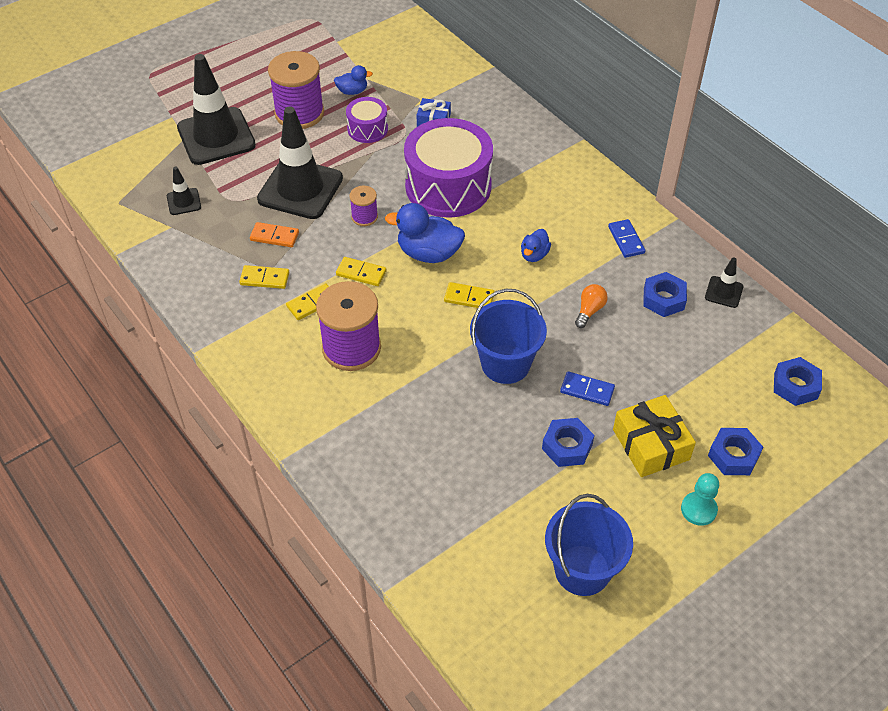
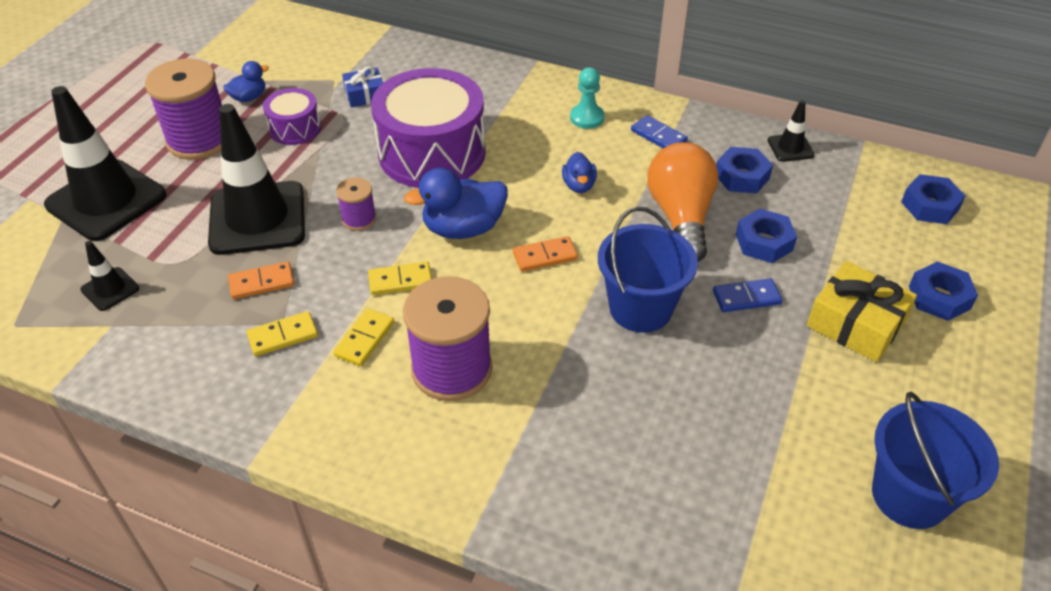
camera: 30 degrees left, 5 degrees down
yellow domino [444,282,495,308] -> orange domino [513,236,578,272]
blue nut [542,418,594,467] -> blue nut moved to [736,209,797,263]
orange light bulb [575,284,608,328] -> orange light bulb [647,142,719,262], size x2.18
turquoise pawn [681,473,719,526] -> turquoise pawn moved to [570,67,604,129]

